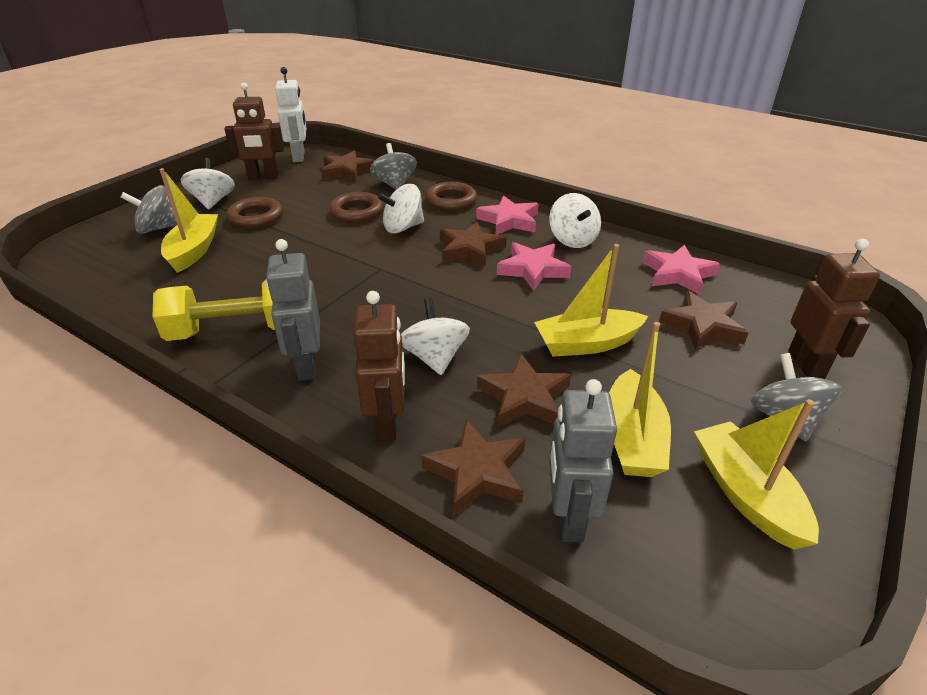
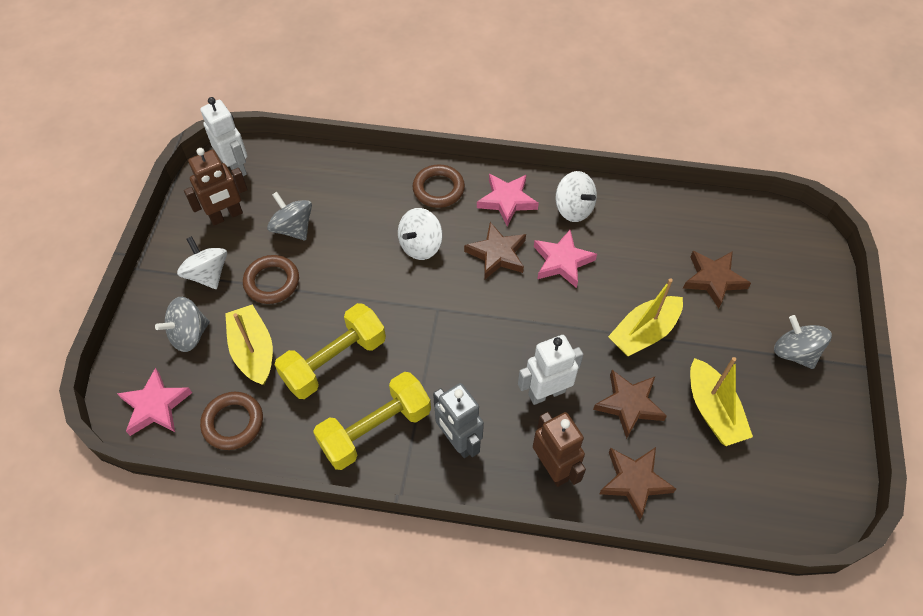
camera: 25 degrees left, 20 degrees up
brown star [321,150,375,182] -> none
brown ring [329,192,384,223] -> brown ring moved to [200,392,263,450]
grey spinning top [370,143,417,190] -> grey spinning top moved to [267,192,312,240]
white spinning top [401,298,470,375] -> white robot [518,335,583,405]
grey robot [549,379,617,542] -> none
pink star [643,245,720,295] -> pink star moved to [117,368,192,436]
yellow boat [694,399,819,550] -> none
brown robot [788,239,880,379] -> none
none -> yellow dumbbell [275,303,386,399]

